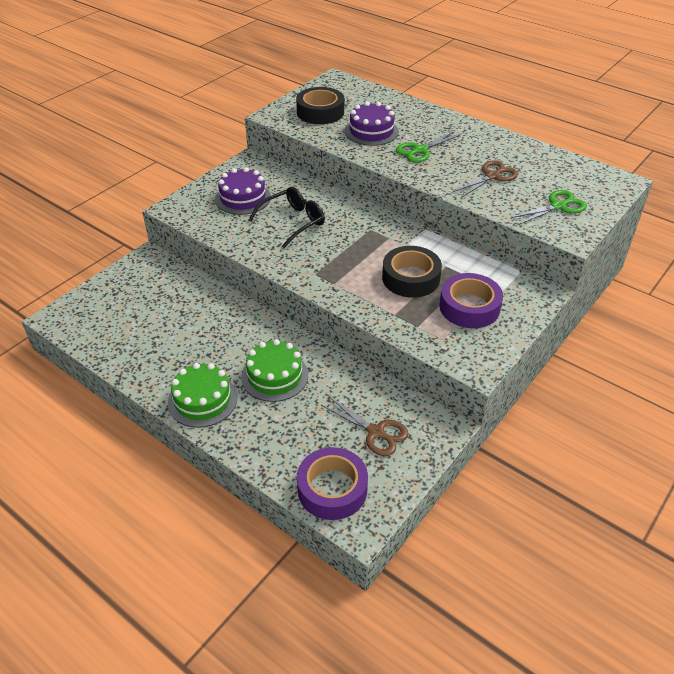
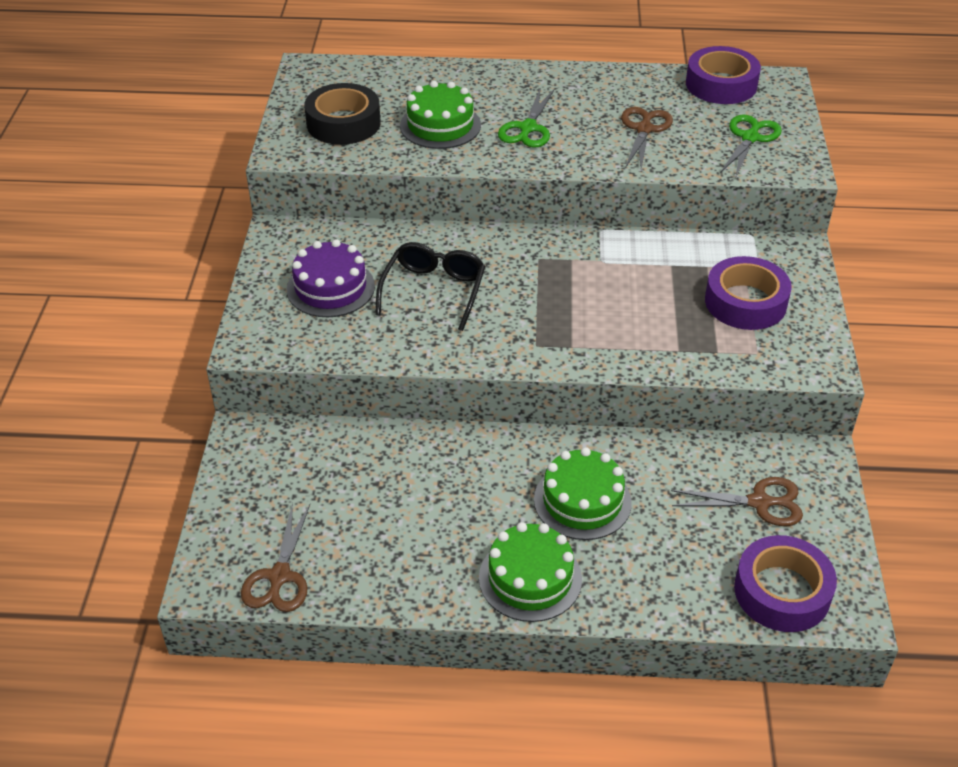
camera: 35 degrees left, 0 degrees up
purple cake [345,101,399,146] -> green cake [400,81,481,149]
black tape [382,246,442,298] -> none
none -> brown scissors [241,503,310,612]
none -> purple tape [686,46,761,104]

